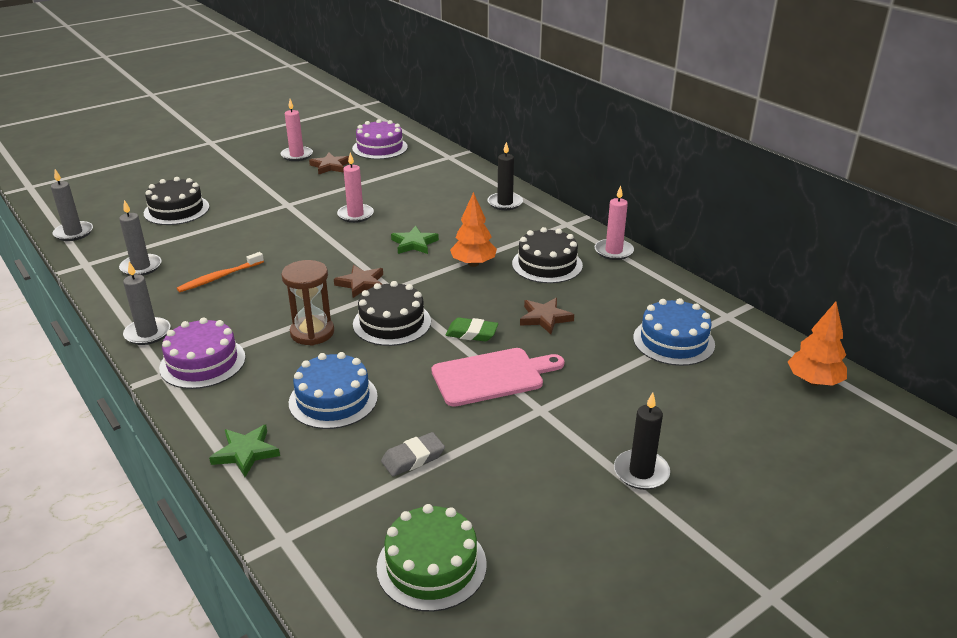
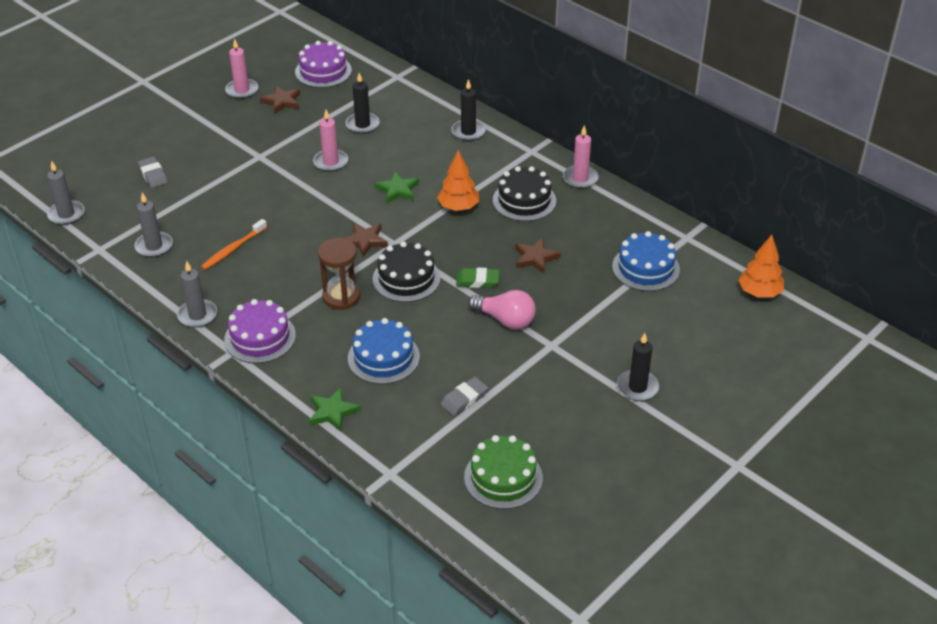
camera: 10 degrees left, 10 degrees up
black cake [144,177,210,225] -> grey eraser [138,157,168,188]
pink cutting board [432,348,565,407] -> pink light bulb [468,290,536,330]
none -> black candle [346,73,380,134]

